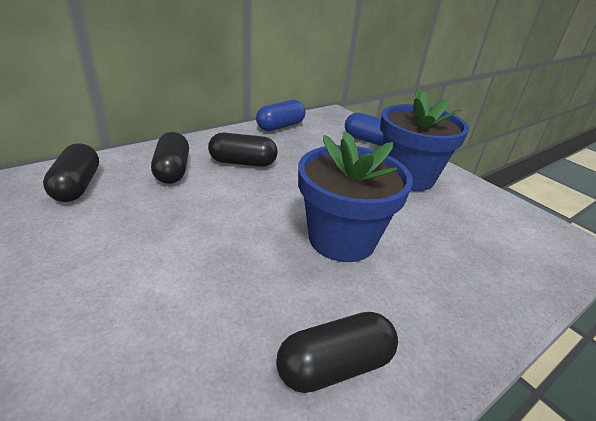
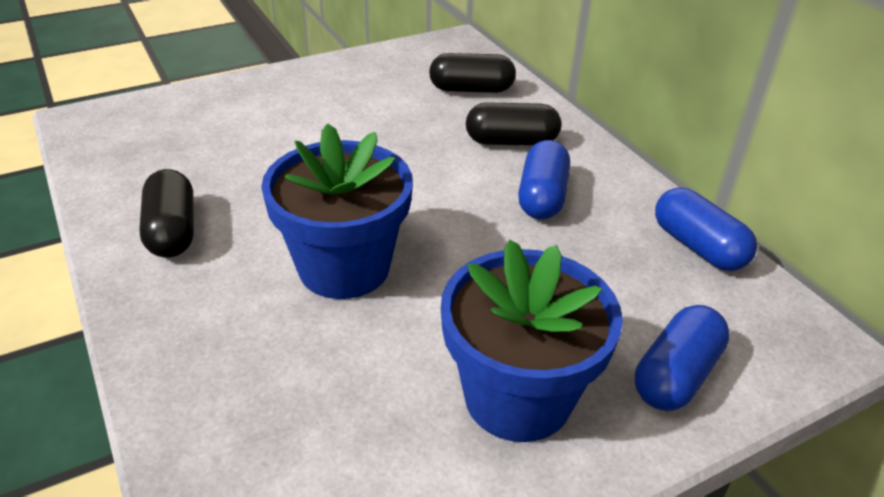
camera: 100 degrees right, 5 degrees up
black capsule [208,133,278,167] -> blue capsule [518,140,570,219]

